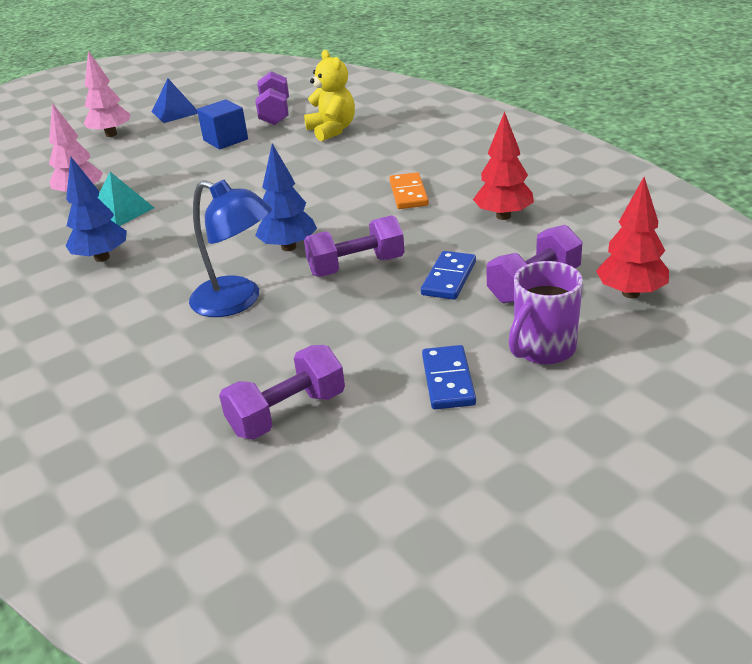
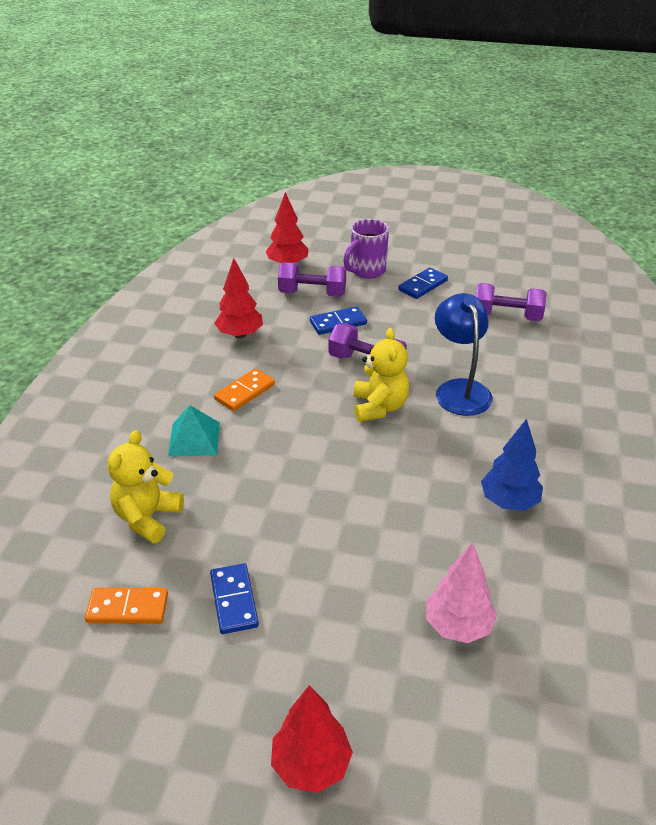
camera: 135 degrees left, 5 degrees up
pink tree [84,51,131,137] -> red tree [271,685,353,793]
turquoise pyramid [97,172,154,226] -> turquoise pyramid moved to [168,405,220,457]
blue pyramid [152,78,198,123] -> none
blue cube [197,99,248,150] -> blue domino [210,563,259,634]
blue tree [255,144,317,251] -> yellow teddy bear [353,328,409,422]
purple dumbbell [256,71,289,125] -> orange domino [85,588,168,624]
purple mug [508,261,583,364] -> purple mug turned 135 degrees clockwise [343,219,389,279]

